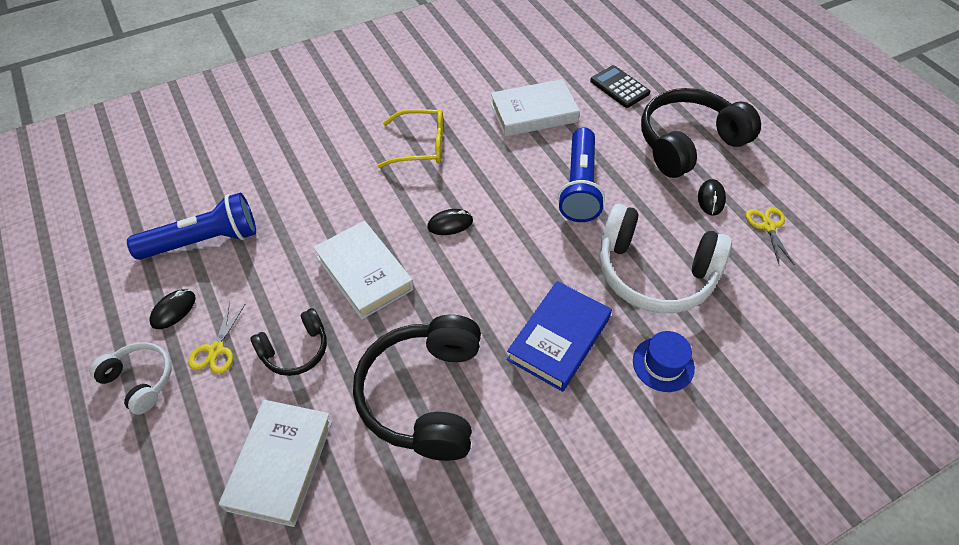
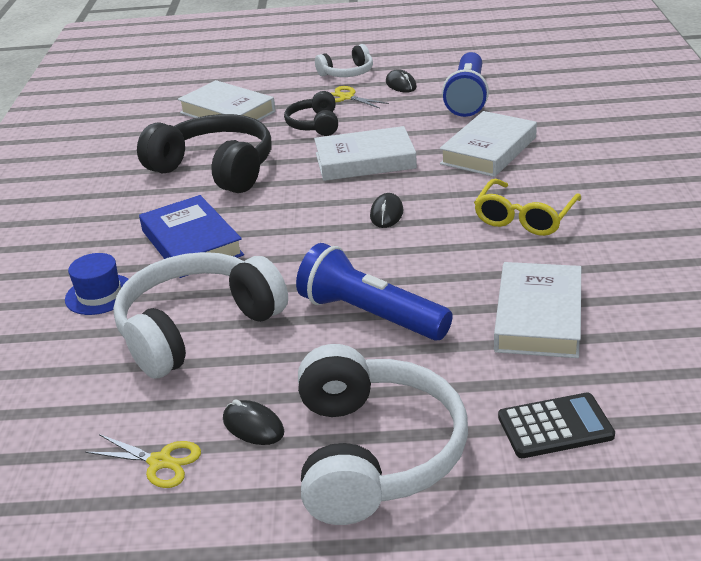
camera: 120 degrees right, 20 degrees down
black headphones [641,88,761,178] -> white headphones [298,344,468,525]
none -> white book [440,111,537,177]

